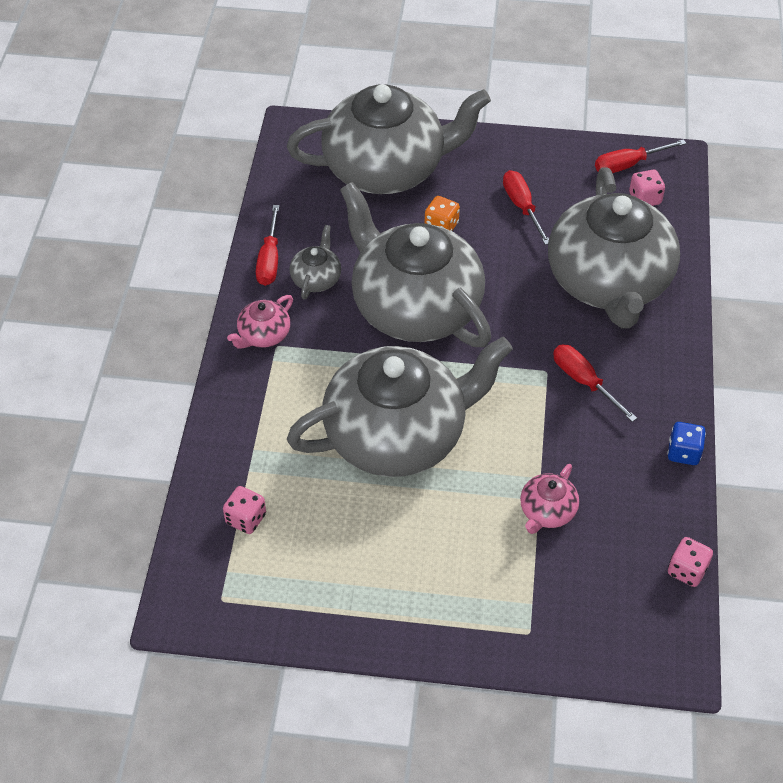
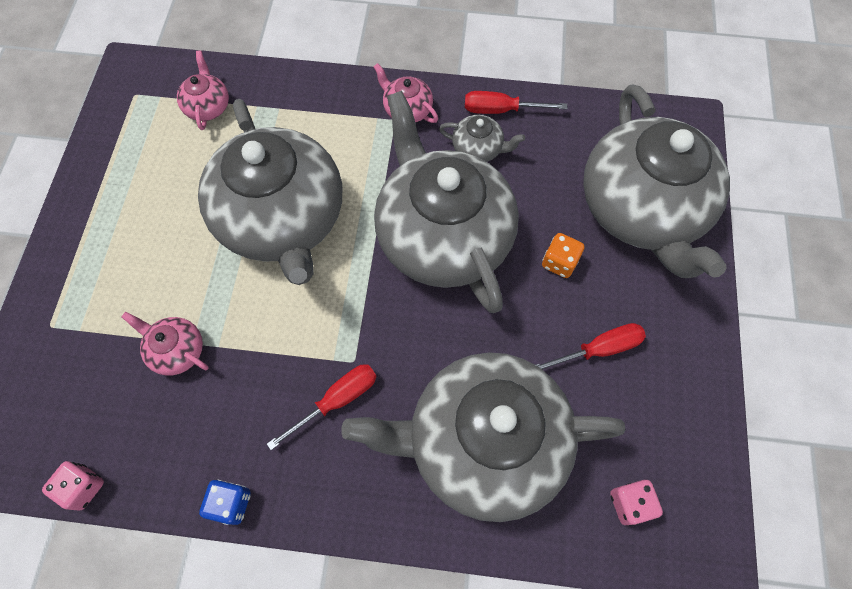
camera: 90 degrees right, 15 degrees up
pink dice [223,486,266,534] -> pink teapot [177,51,229,130]
grey teapot [340,182,491,347] -> grey teapot turned 75 degrees counterclockwise [374,91,519,313]
red screwdriver [595,139,686,173] -> none

